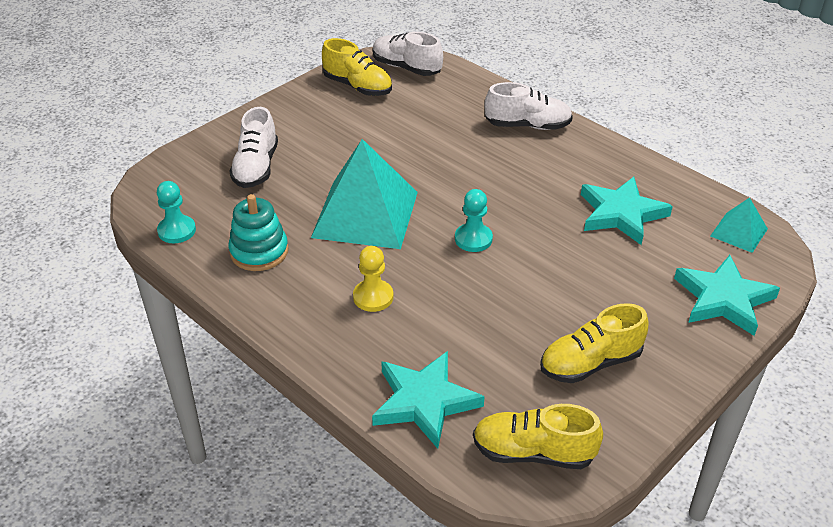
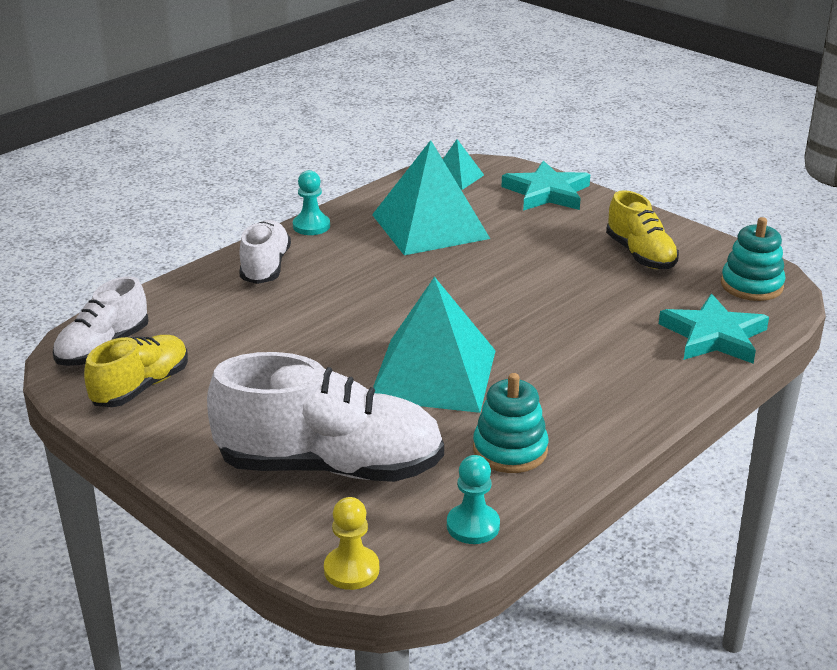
camera: 90 degrees left, 10 degrees down
white shoe [229,107,278,188] -> white shoe [207,352,444,482], size x1.74
yellow pawn [353,246,393,312] -> yellow pawn moved to [324,497,379,590]
turquoise pawn [455,189,493,252] -> turquoise pawn moved to [293,170,330,235]
yellow shoe [473,404,603,469] -> turquoise stacking toy [721,217,785,301]
turquoise star [581,177,673,245] -> turquoise pyramid [372,140,490,255]

